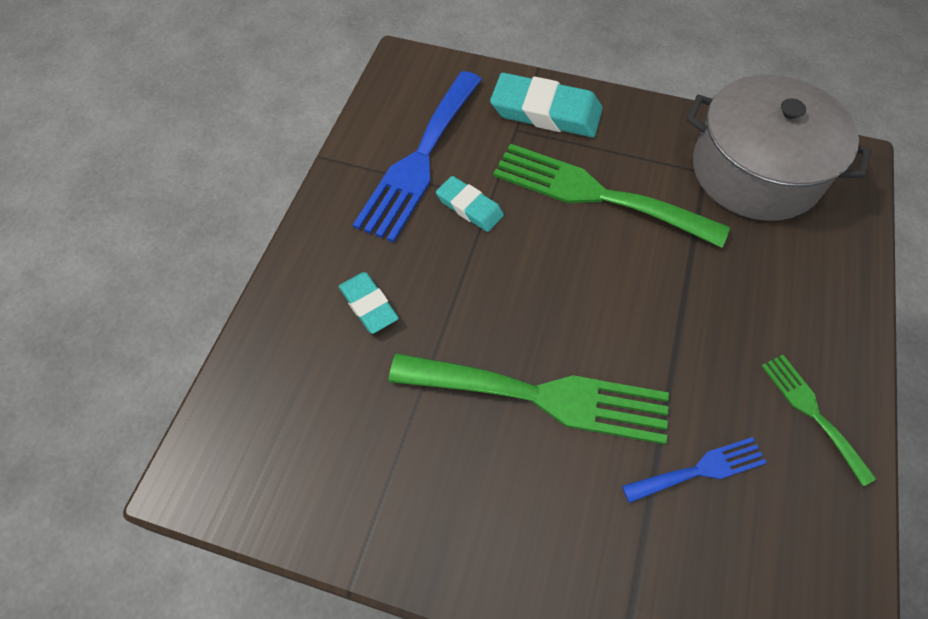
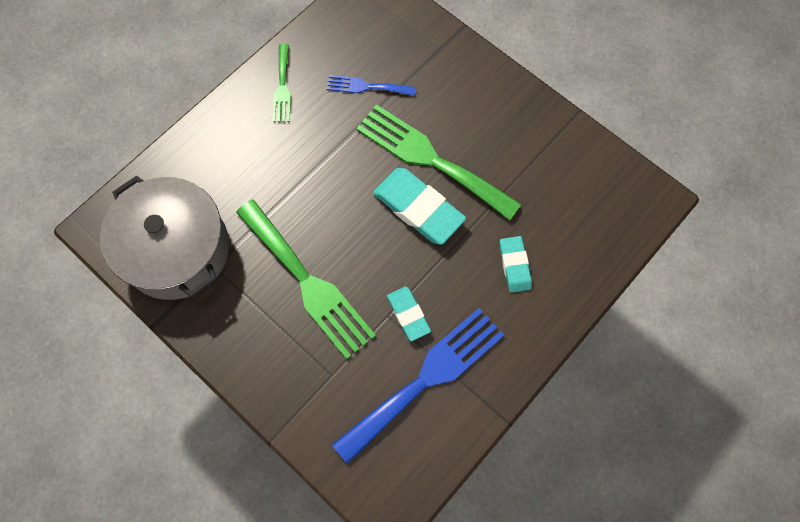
camera: 155 degrees left, 10 degrees up
turquoise eraser [490,73,603,137] -> turquoise eraser moved to [373,168,466,245]

